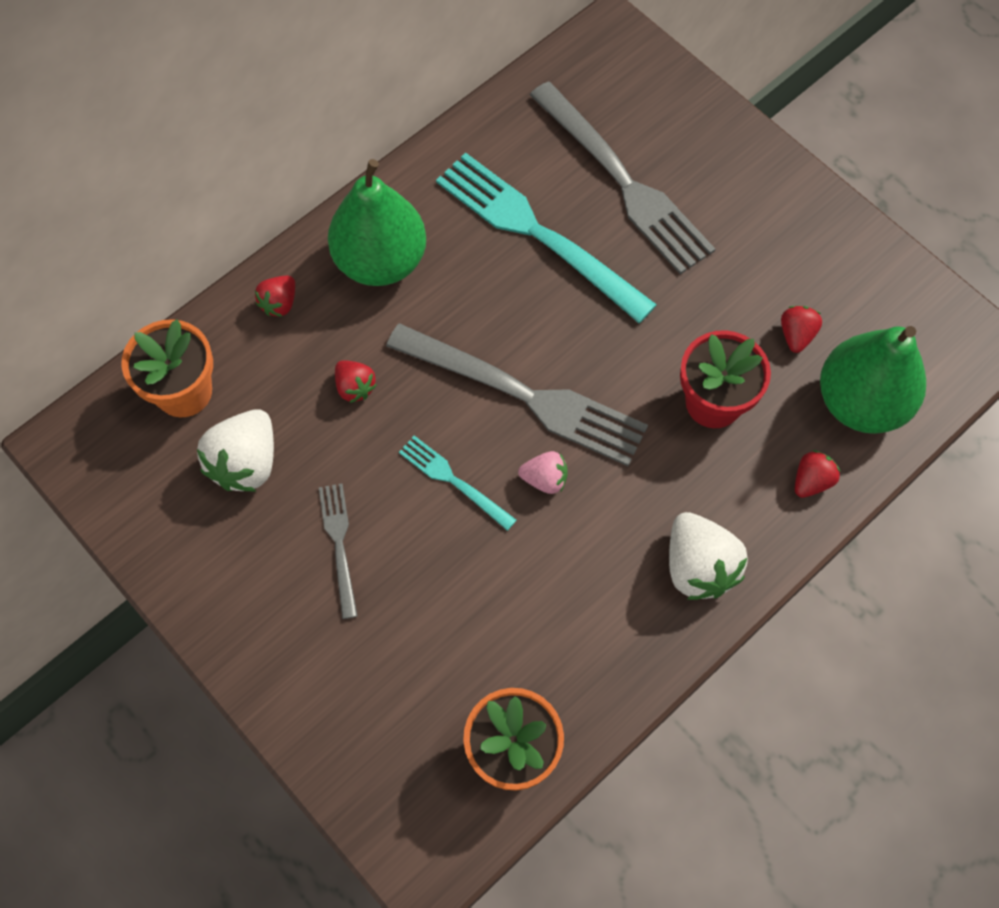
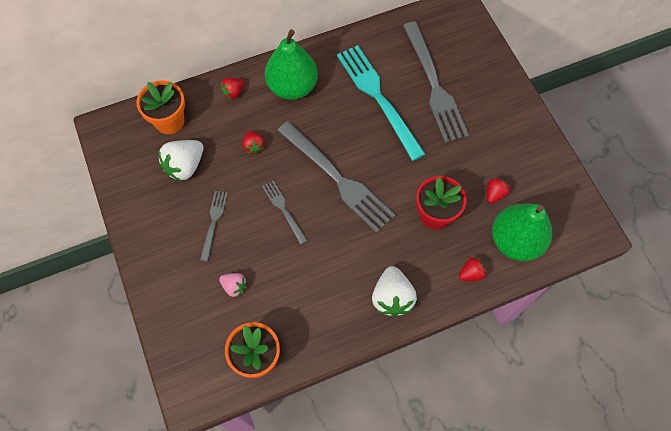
camera: 20 degrees right, 0 degrees up
turquoise fork [399,436,516,531] -> grey fork [262,181,307,245]
pink strawberry [518,451,568,494] -> pink strawberry moved to [219,273,247,297]

